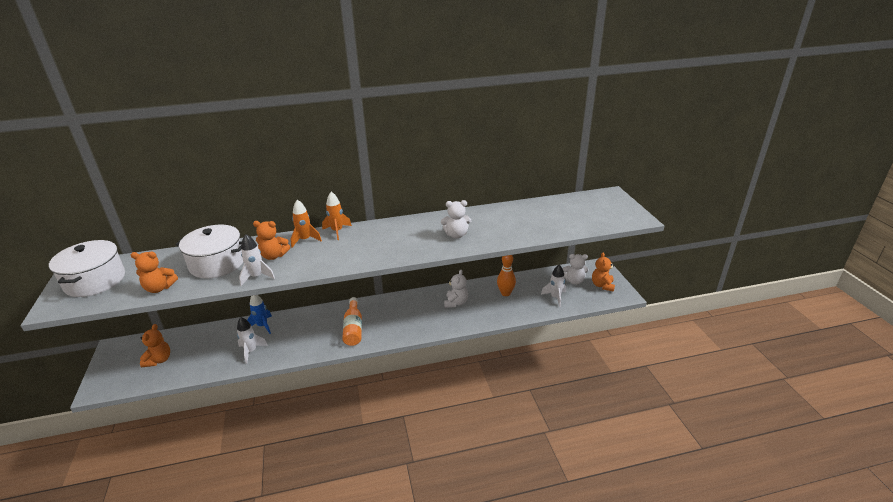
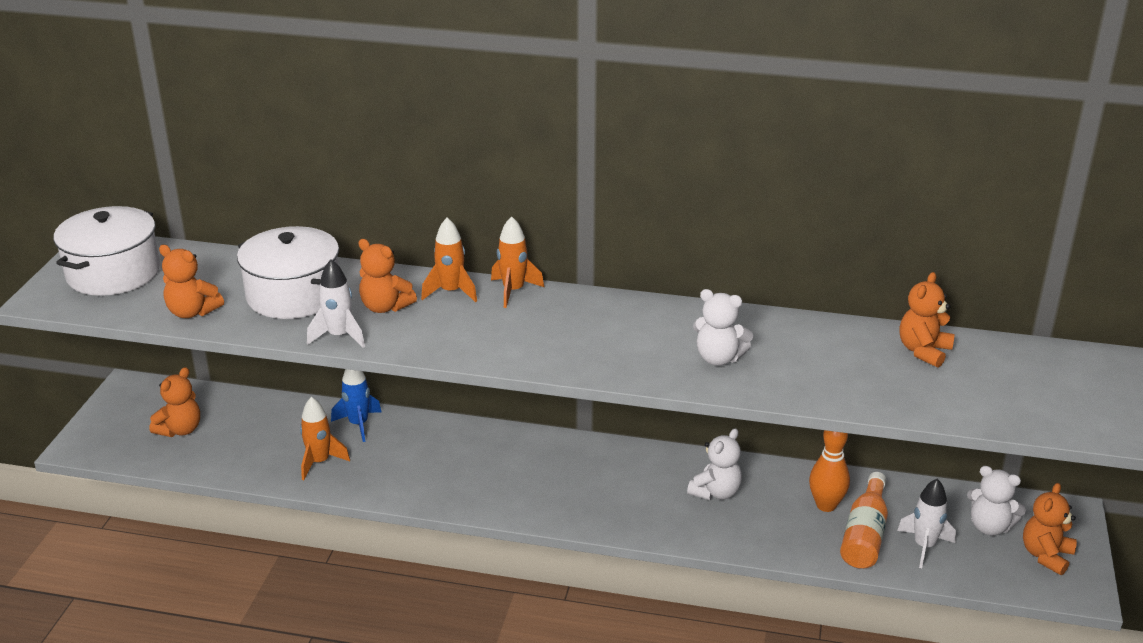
camera: 25 degrees right, 0 degrees up
white rocket [237,317,268,364] -> orange rocket [300,397,350,480]
orange bottle [342,297,362,346] -> orange bottle moved to [840,472,888,569]
none -> orange teddy bear [900,272,955,368]

